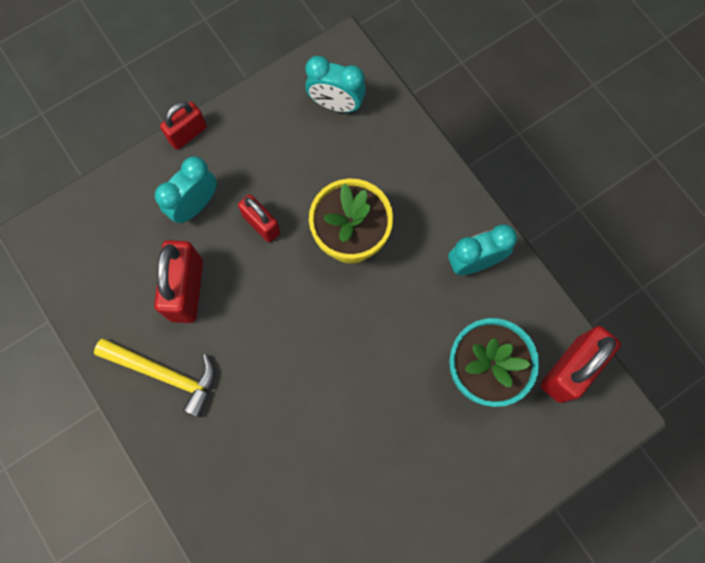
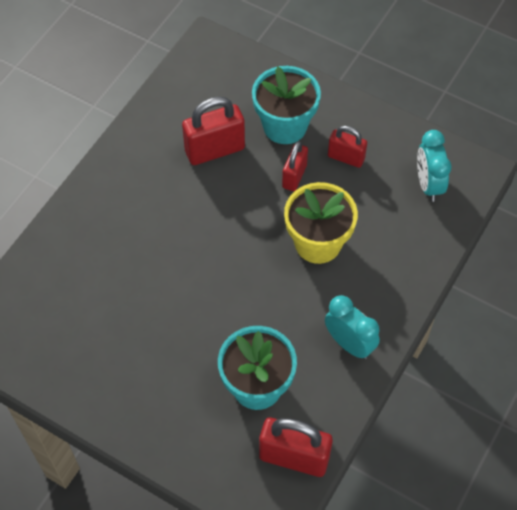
camera: 65 degrees right, 15 degrees down
yellow hammer [94,338,215,417] -> none
turquoise clock [155,156,217,223] -> turquoise flower pot [252,66,321,144]
red padlock [160,102,207,150] -> red padlock moved to [328,125,367,168]

